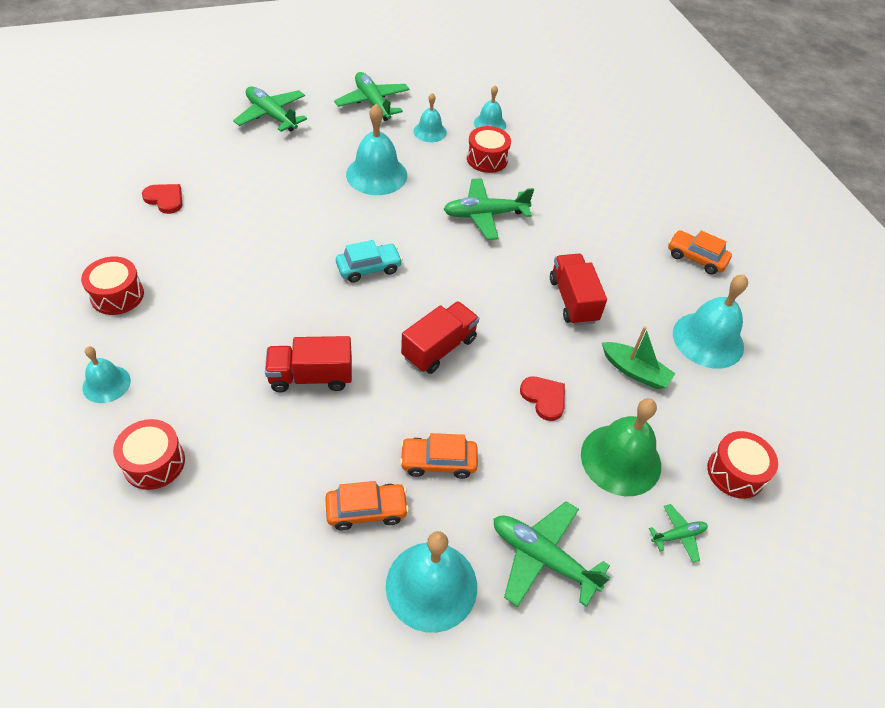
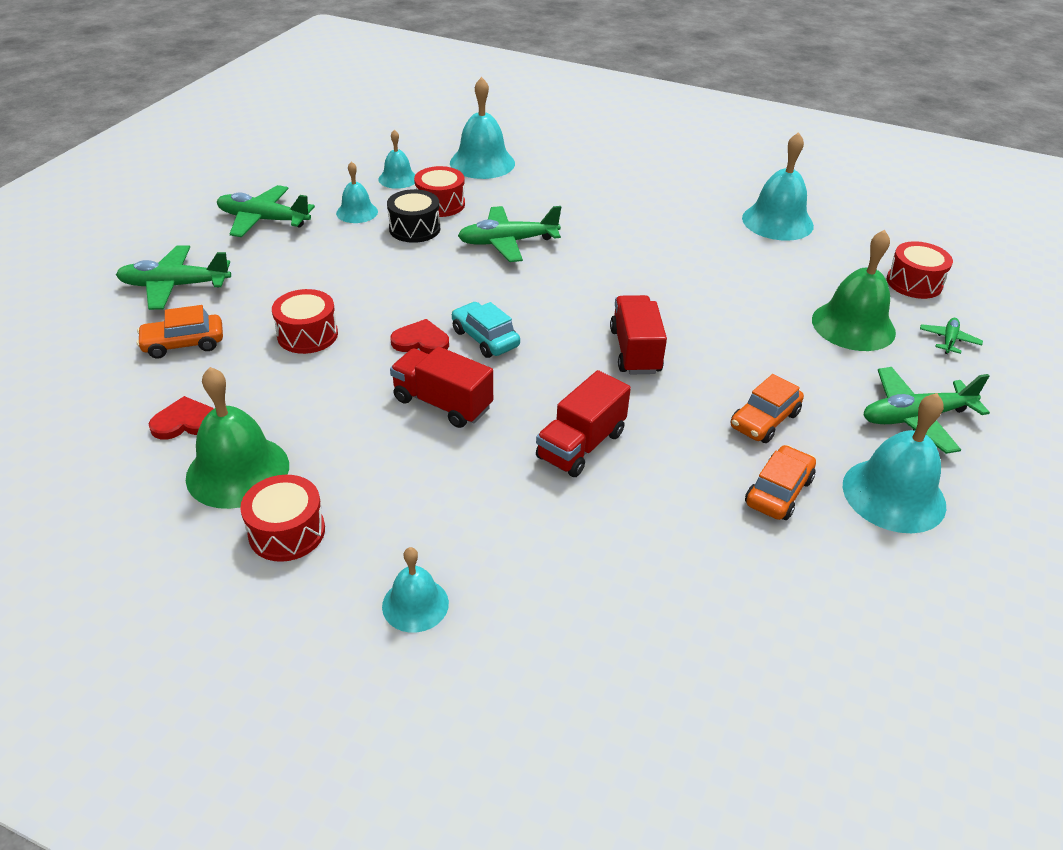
camera: 45 degrees left, 10 degrees down
red drum [113,419,185,490] -> red drum moved to [272,289,338,354]
turquoise car [336,240,403,283] -> turquoise car turned 60 degrees counterclockwise [452,302,520,358]
turquoise bell [346,104,407,195] -> turquoise bell moved to [450,77,515,179]
green plane [443,178,534,240] -> green plane turned 45 degrees clockwise [458,206,561,262]
red heart [520,377,565,421] -> red heart moved to [390,319,449,354]
red truck [550,254,607,325] -> red truck moved to [390,346,493,428]
green boat [602,326,675,389] -> none
orange car [668,230,732,275] -> orange car moved to [136,305,223,358]
none -> green bell [186,367,289,509]
none -> black drum [387,189,440,243]

